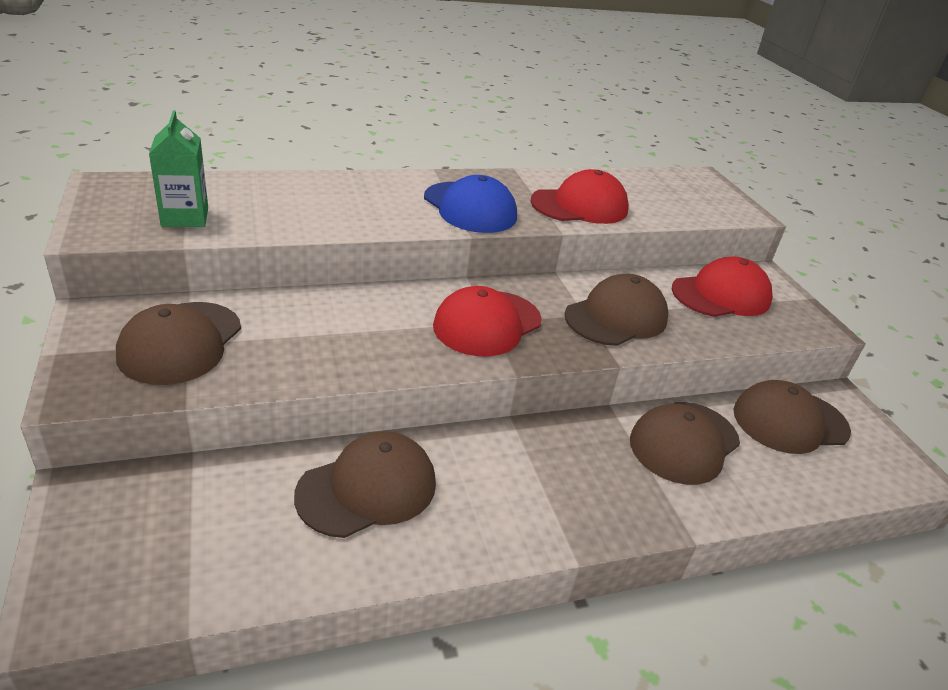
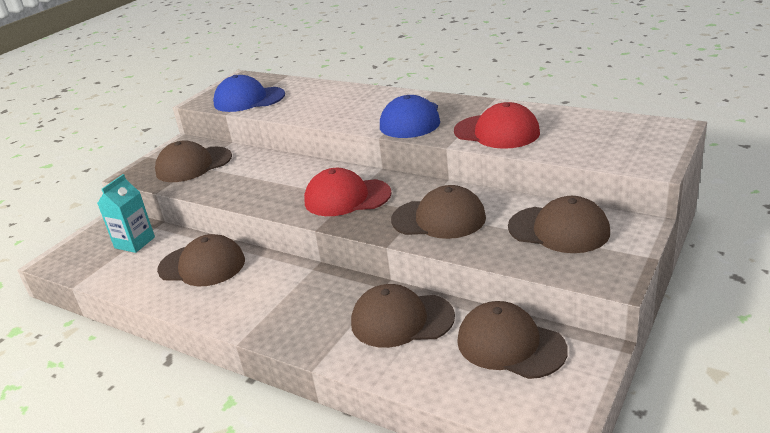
camera: 55 degrees right, 5 degrees down
green carton [149,111,208,227] -> blue cap [213,75,285,112]
red cap [672,257,773,317] -> brown cap [508,196,610,253]
none -> turquoise carton [97,174,155,253]

